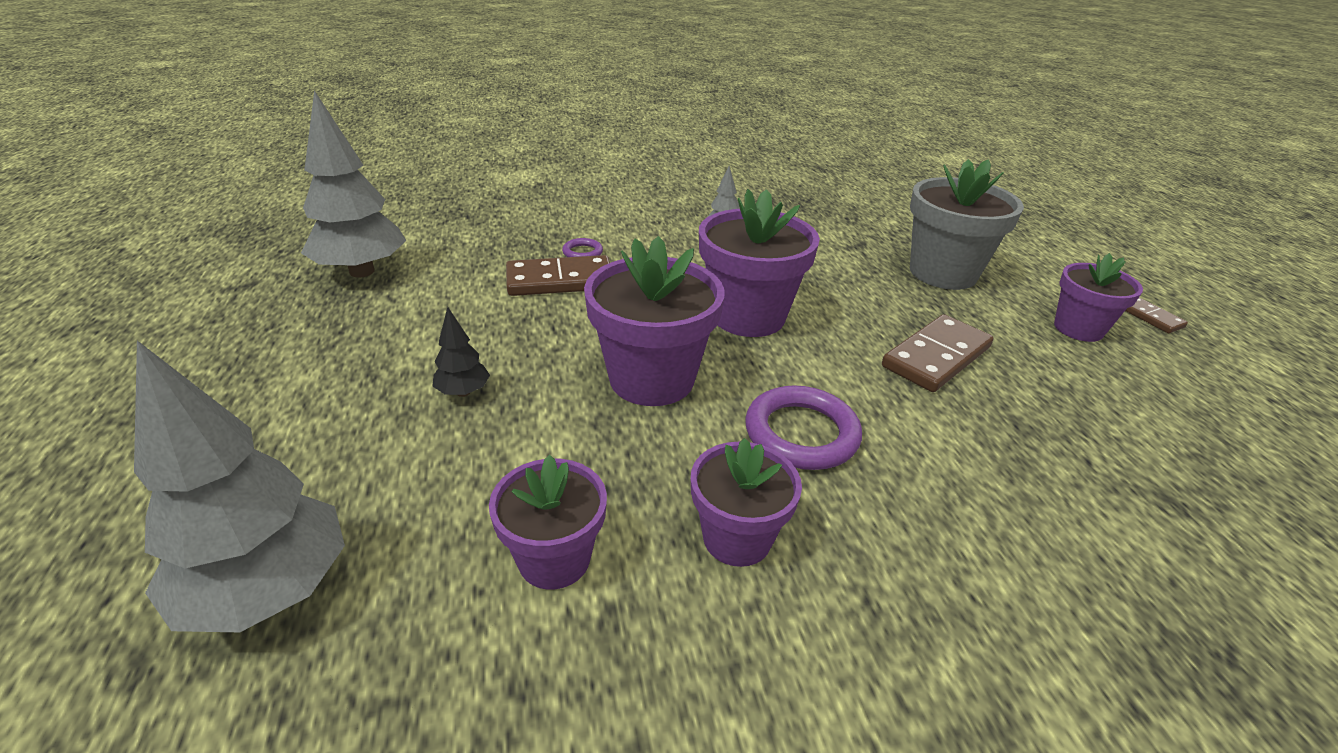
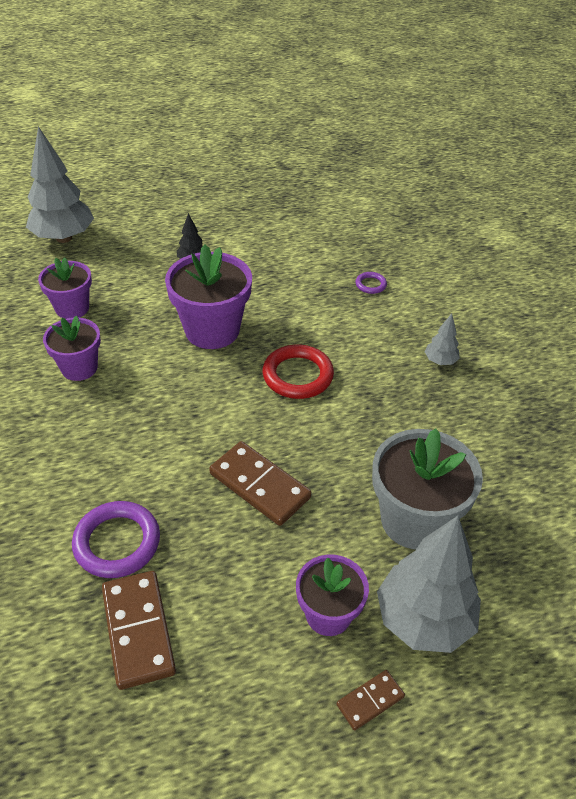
camera: 85 degrees right, 10 degrees up
grey tree [301,90,406,278] -> grey tree moved to [377,516,481,653]
brown domino [506,255,610,296] -> brown domino moved to [102,571,176,690]
purple flower pot [699,189,820,337] -> red ring [263,345,334,399]
purple ring [745,385,862,470] -> purple ring moved to [72,501,160,578]

